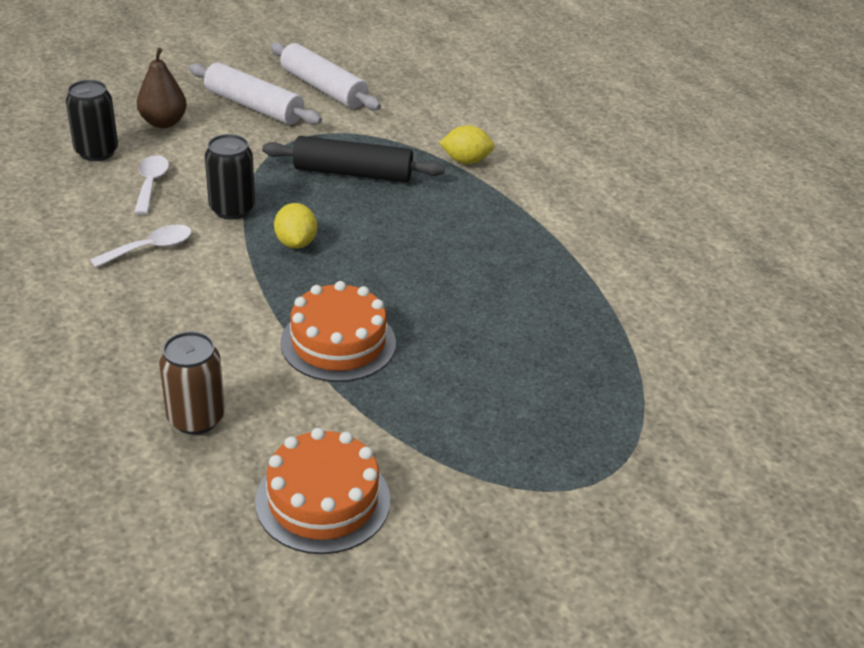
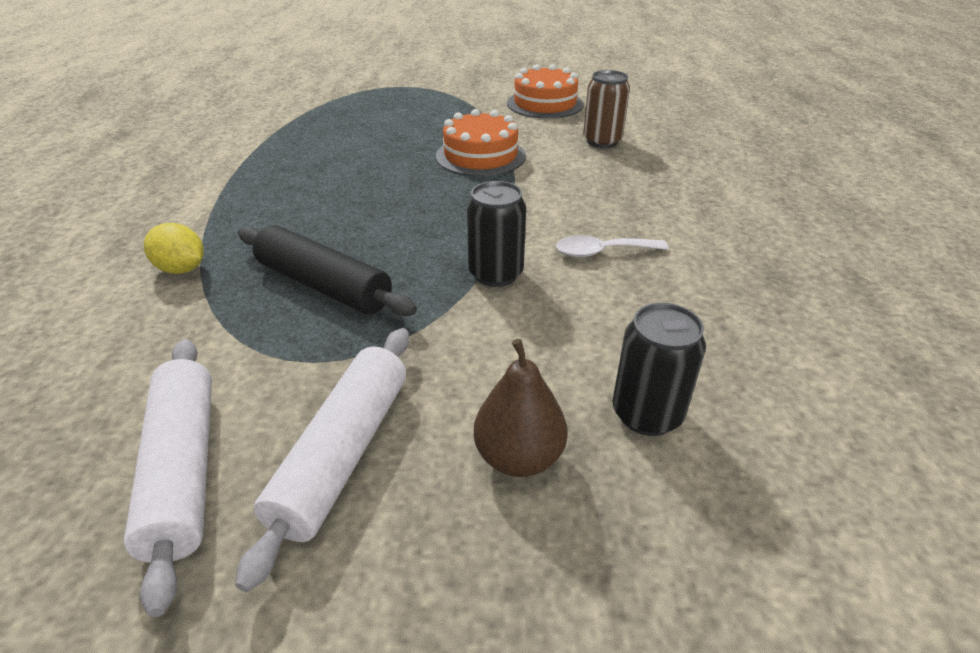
camera: 150 degrees left, 0 degrees up
white spoon [134,155,169,215] -> none
white rolling pin [189,63,322,125] -> white rolling pin turned 45 degrees clockwise [235,328,409,592]
yellow lemon [274,203,317,249] -> none

